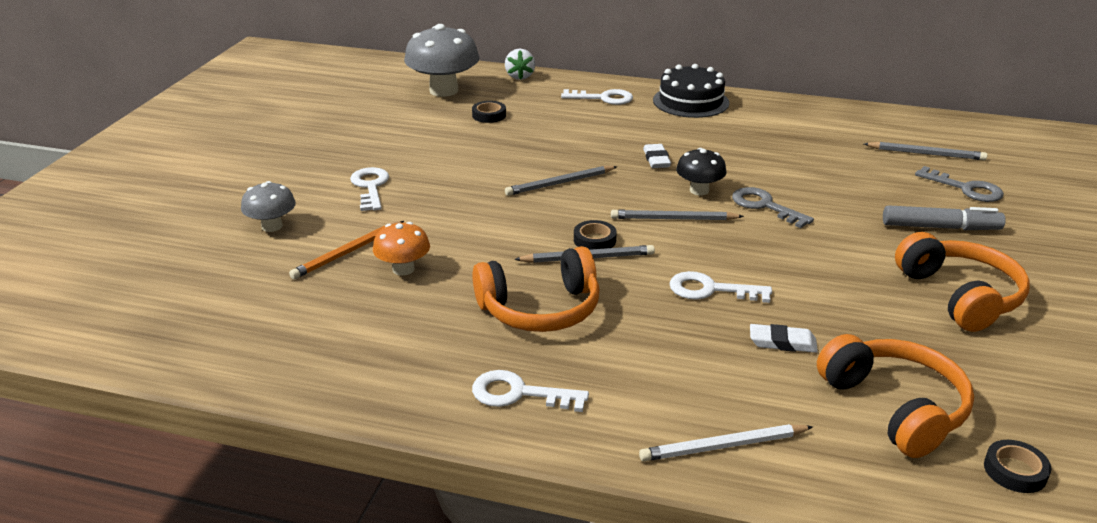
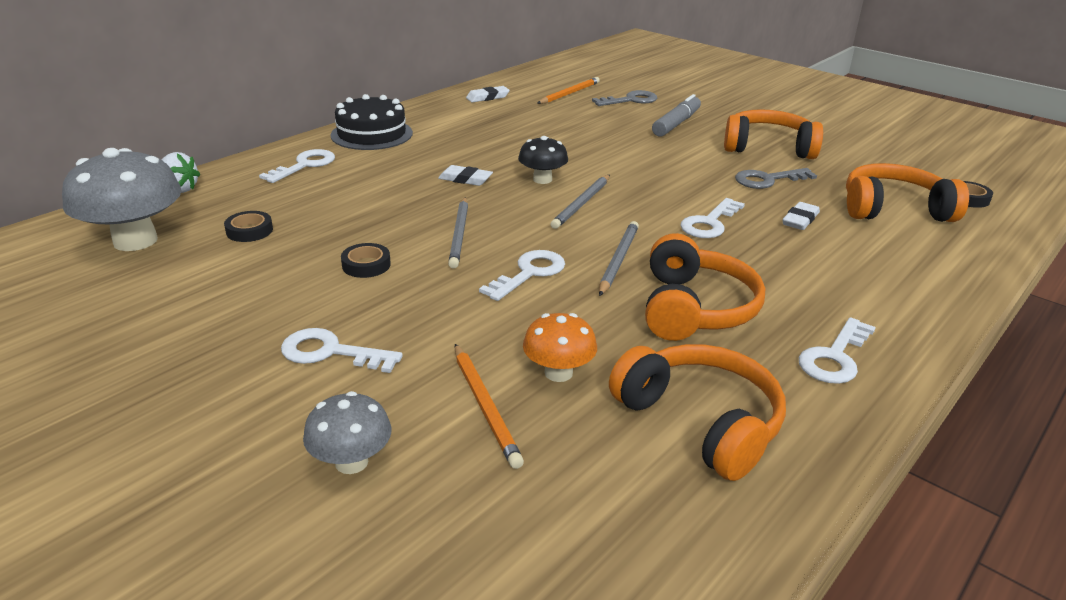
camera: 65 degrees left, 0 degrees up
black tape [574,220,617,250] -> black tape moved to [341,243,391,278]
white pencil [639,424,813,461] -> none
grey key [732,187,814,228] -> grey key moved to [735,168,817,189]
grey pencil [864,142,987,160] -> orange pencil [537,77,600,104]
none -> white eraser [466,86,510,102]
none -> white key [479,250,565,301]
none -> orange headphones [609,344,786,481]

